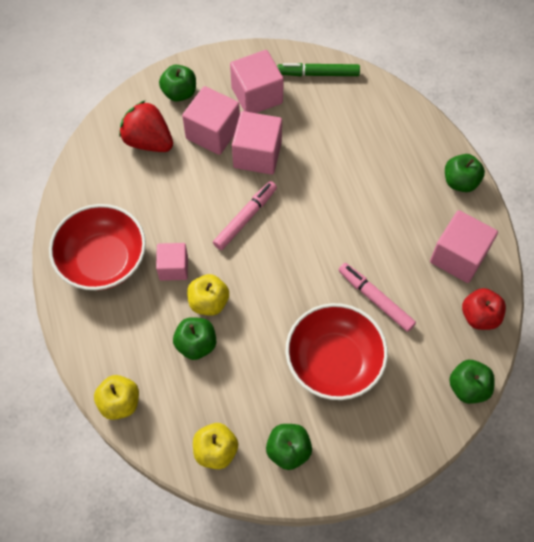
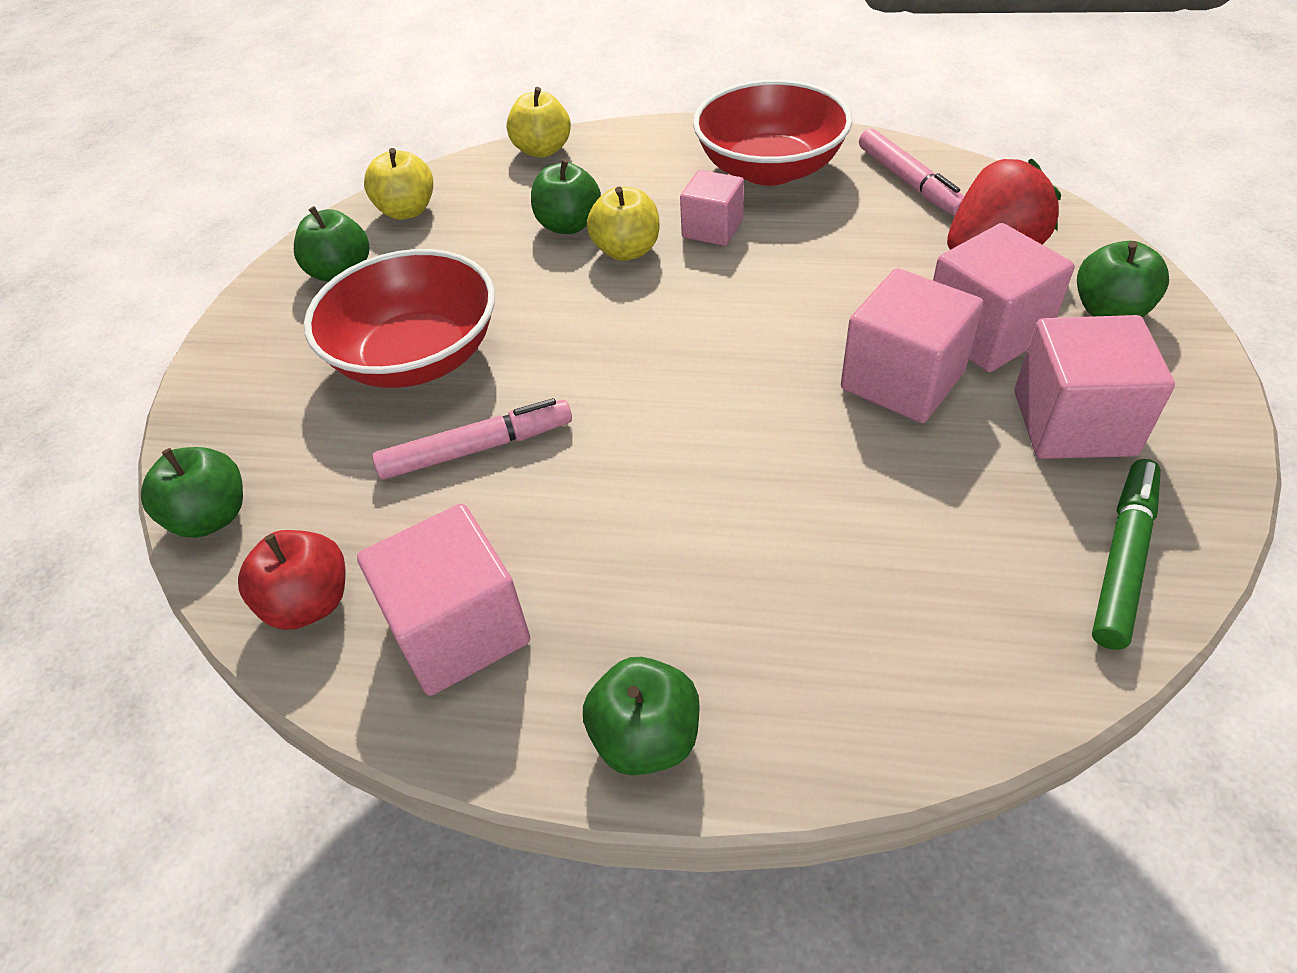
camera: 120 degrees right, 15 degrees down
pink marker [213,181,277,250] -> pink marker moved to [859,128,964,217]

